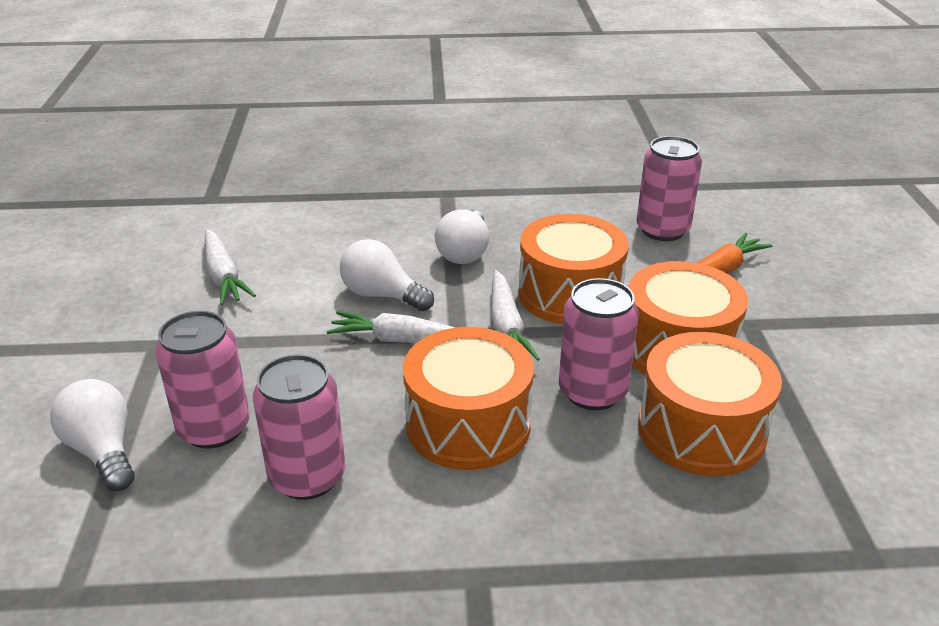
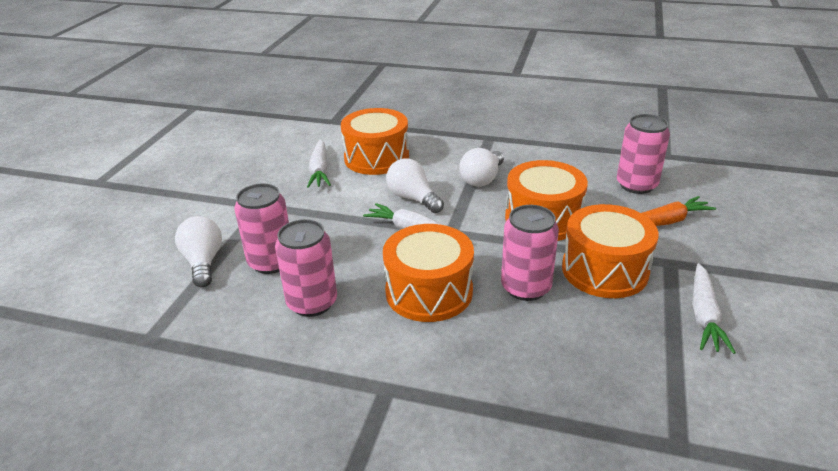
camera: 20 degrees right, 0 degrees up
white carrot [491,270,540,361] -> white carrot moved to [693,263,736,354]
orange drum [638,332,782,476] -> orange drum moved to [341,108,409,175]

